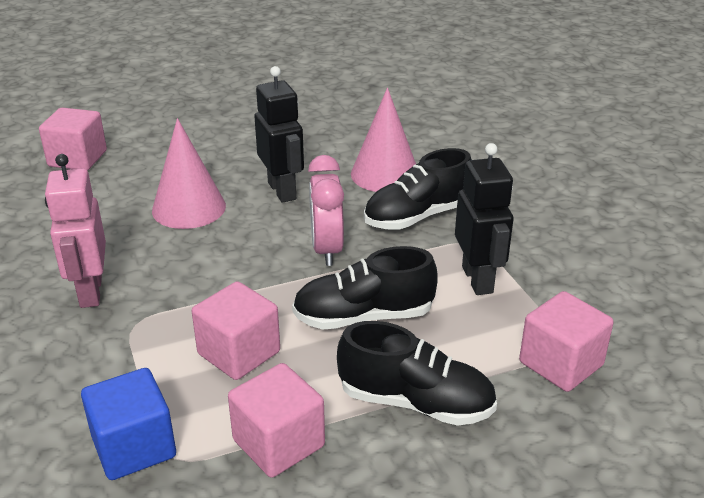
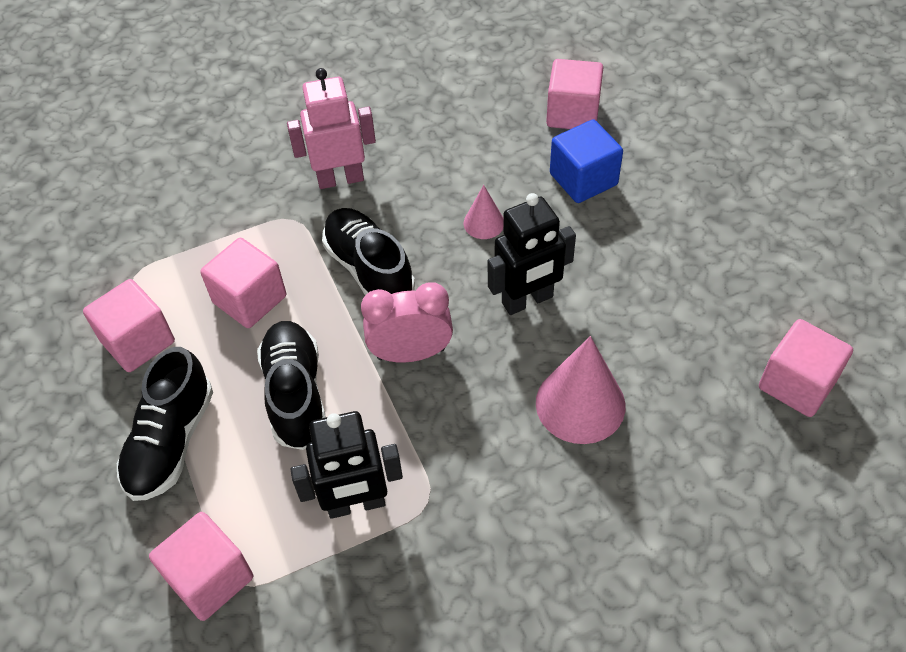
camera: 90 degrees right, 20 degrees up
blue cube [81,368,176,480] -> blue cube moved to [550,119,623,203]
pink cone [152,118,226,229] -> pink cone [464,185,503,239], size x0.52
black shoe [364,148,472,230] -> black shoe moved to [322,208,415,295]
none -> pink cube [759,319,853,417]

